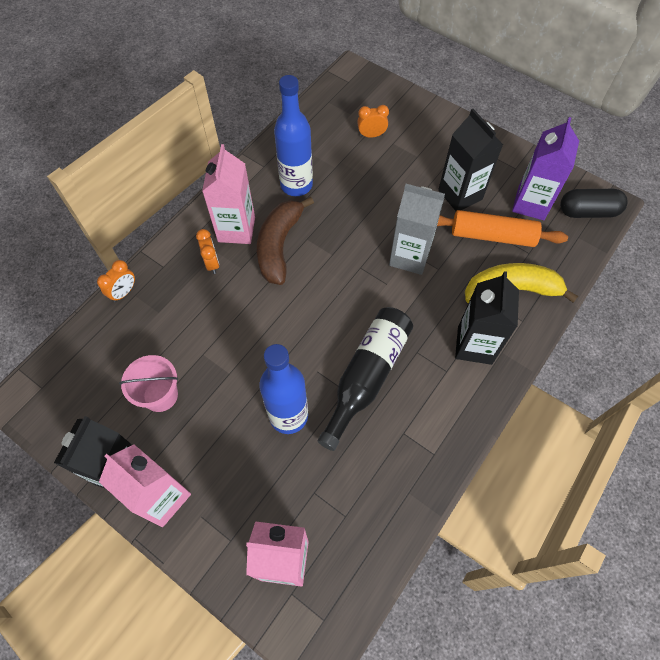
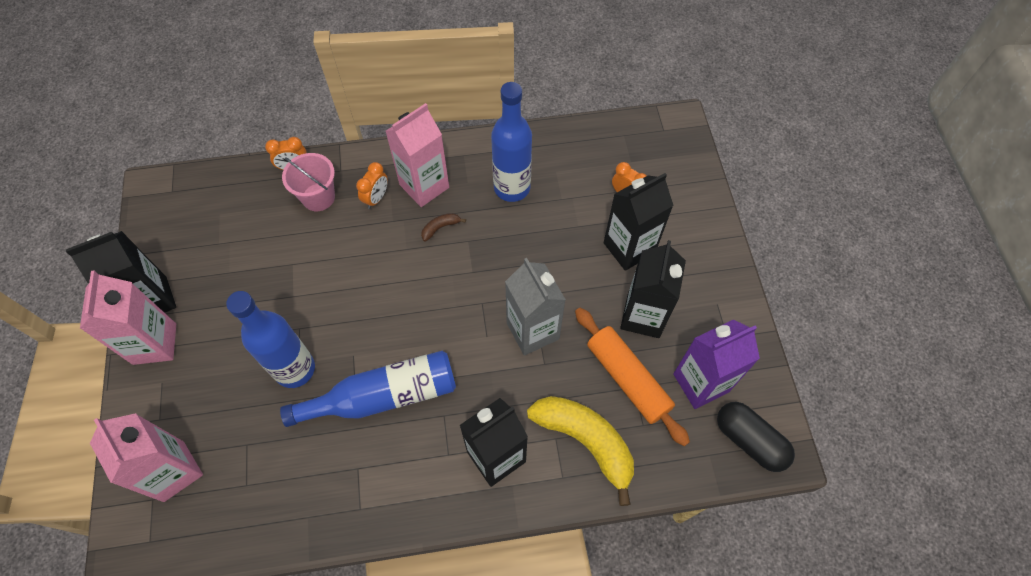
camera: 45 degrees right, 0 degrees up
pink bucket [119,355,178,412] -> pink bucket moved to [282,153,335,211]
brown banana [257,197,314,285] -> brown banana [421,213,466,242], size x0.41
black bottle [318,307,413,451] -> blue bottle [280,351,456,427]
none -> black carton [604,173,674,271]

